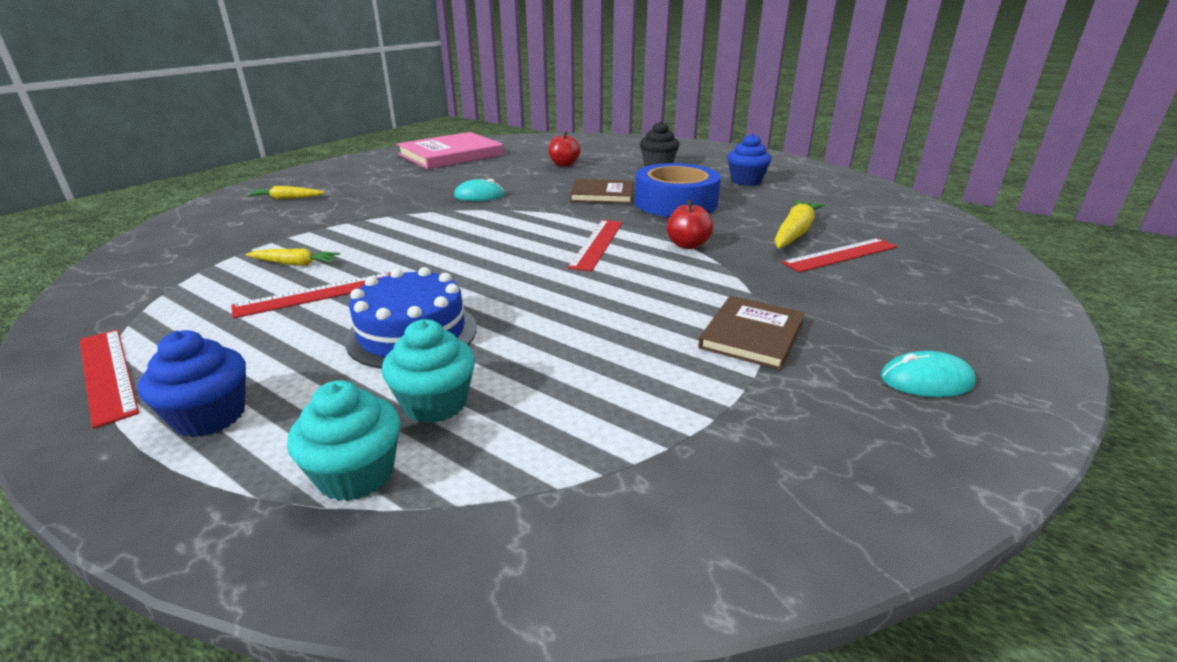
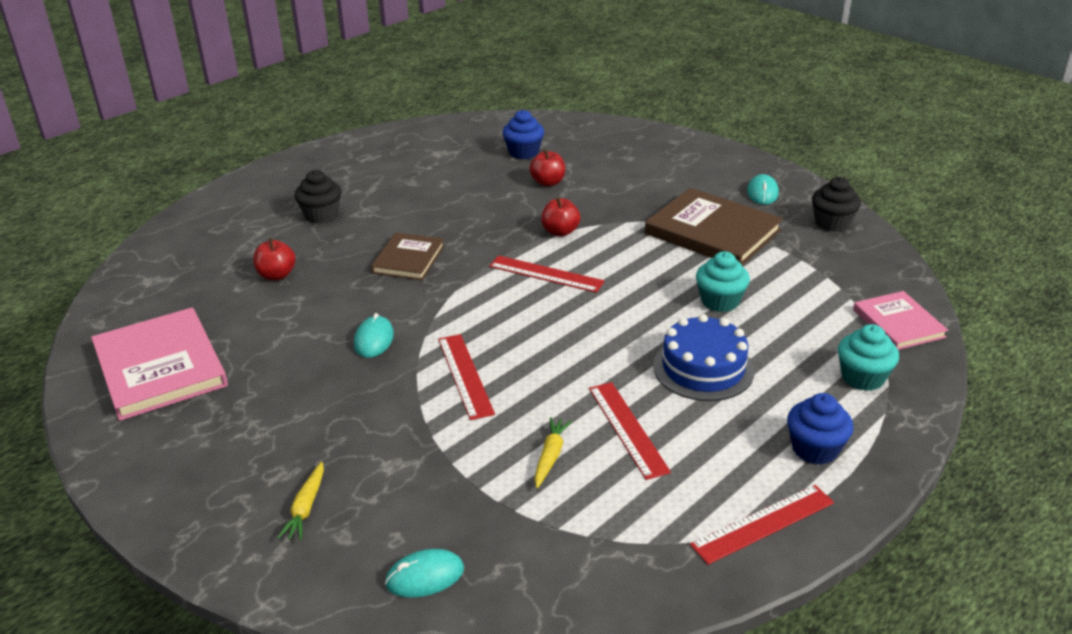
camera: 80 degrees left, 5 degrees up
turquoise cupcake [382,319,475,423] -> turquoise cupcake moved to [696,251,750,312]
blue tape [635,163,721,217] -> none
brown book [698,296,805,370] -> brown book [645,188,783,266], size x1.69
blue cupcake [728,134,772,186] -> blue cupcake moved to [502,110,544,159]
yellow carrot [775,200,825,248] -> red apple [529,149,565,187]
red ruler [782,238,897,272] -> red ruler moved to [438,334,495,420]
none -> turquoise mouse [385,549,464,598]
none -> black cupcake [812,177,861,232]
none -> pink book [853,291,948,350]

